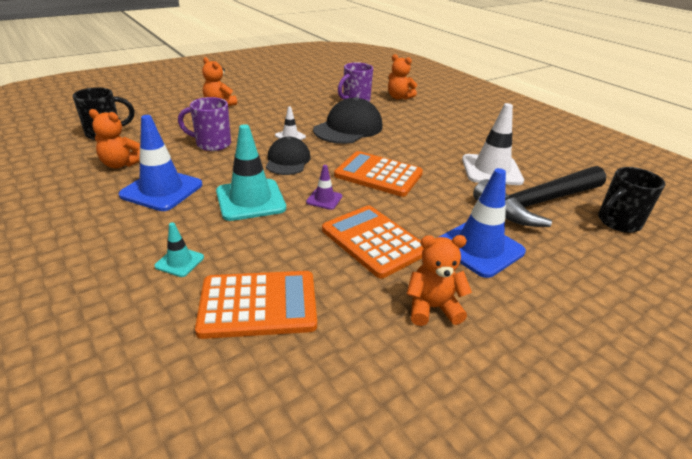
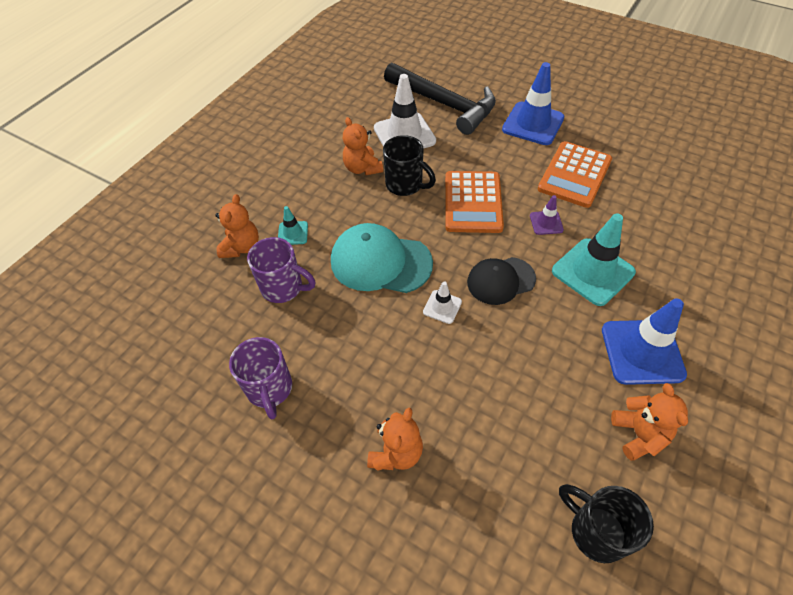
camera: 110 degrees left, 20 degrees up
turquoise traffic cone [154,222,204,277] -> turquoise traffic cone moved to [278,206,308,245]
purple mug [178,97,231,151] -> purple mug moved to [229,337,292,419]
orange calculator [195,271,317,339] -> none
black cap [313,97,383,144] -> turquoise cap [331,223,433,293]
orange teddy bear [407,235,472,326] -> orange teddy bear moved to [343,117,383,175]
black mug [598,167,665,233] -> black mug moved to [383,135,436,196]

